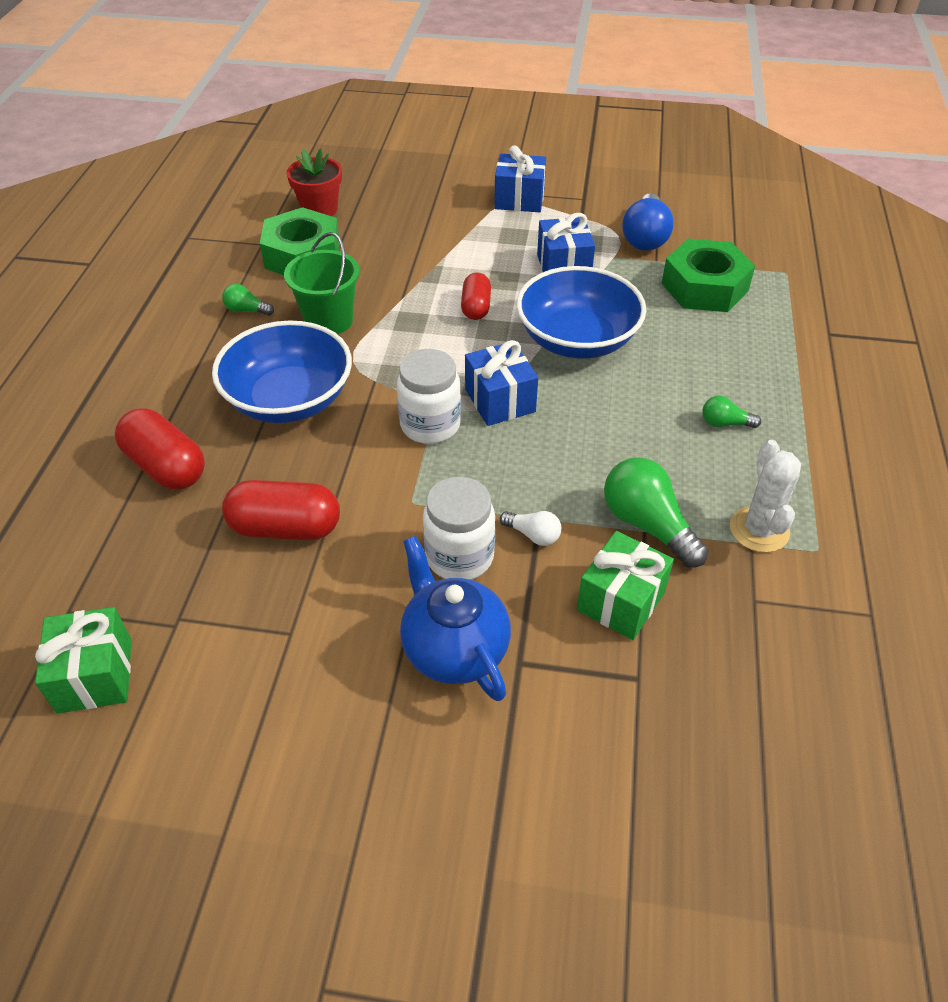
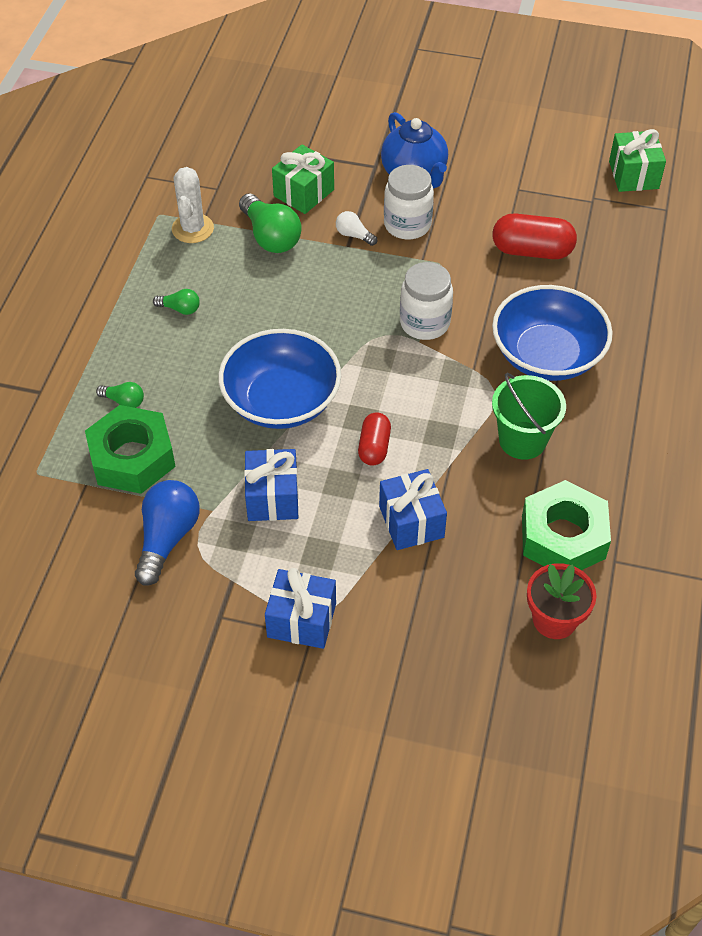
camera: 175 degrees left, 5 degrees up
red capsule [115,408,205,490] -> none
green light bulb [222,284,274,316] -> green light bulb moved to [96,382,144,408]
blue gift [465,340,538,426] -> blue gift moved to [379,469,447,550]

